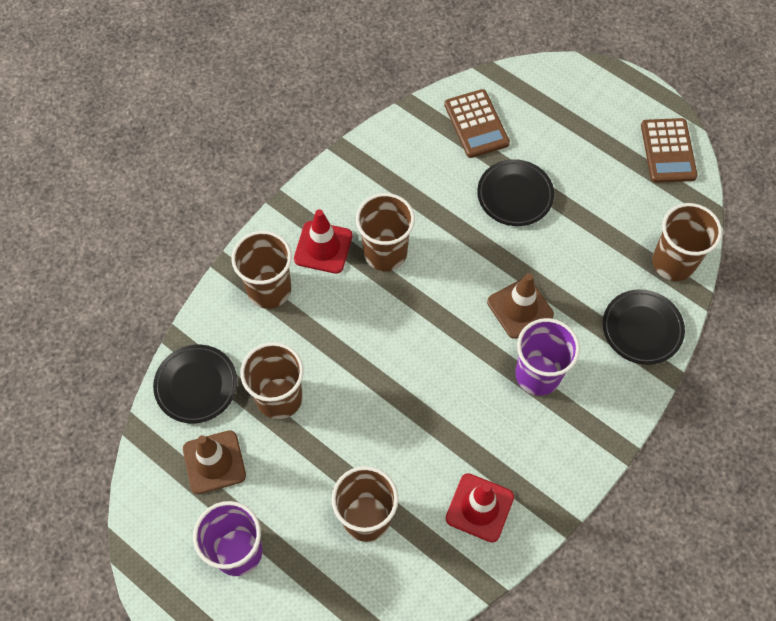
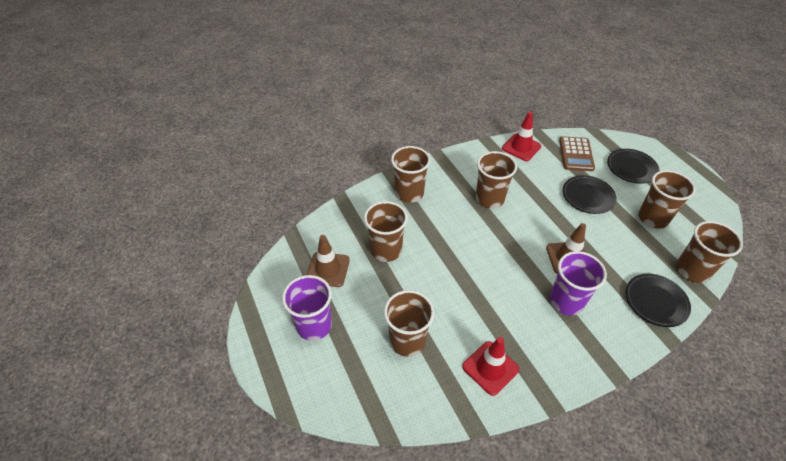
camera: 25 degrees right, 15 degrees down
black plate [153,345,237,423] -> black plate moved to [607,149,660,184]
red traffic cone [294,209,353,274] -> red traffic cone moved to [502,112,541,161]
brown calculator [641,118,698,183] -> none
none -> brown cup [638,170,696,229]

